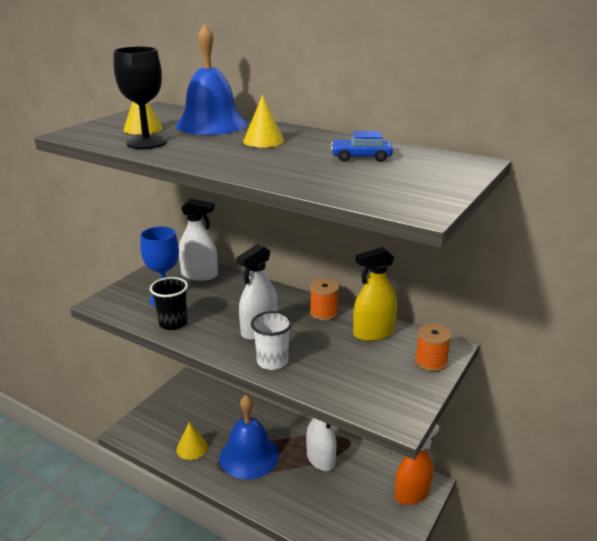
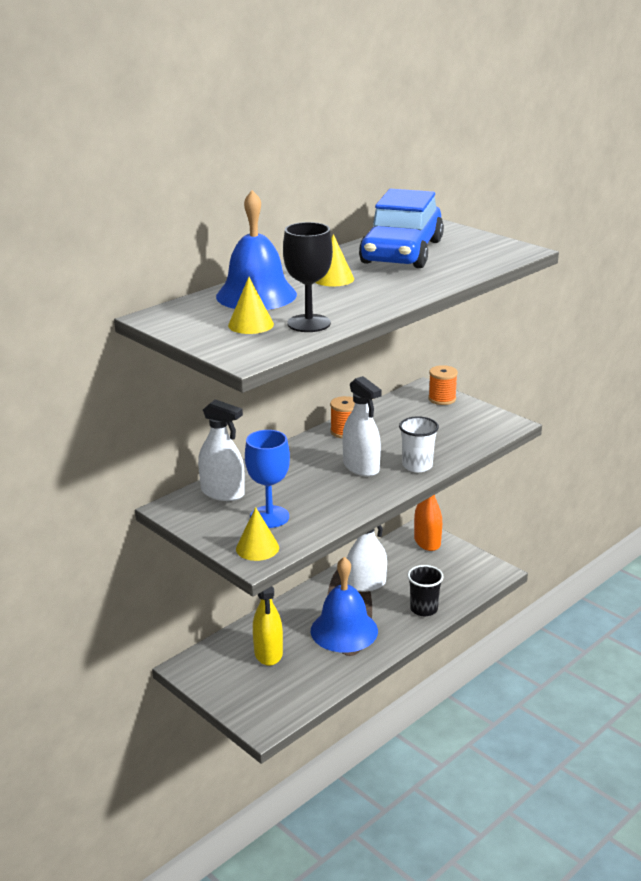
camera: 75 degrees left, 0 degrees up
black cup [150,277,188,330] -> black cup moved to [407,565,444,616]
yellow cone [176,422,208,460] -> yellow cone moved to [236,507,279,561]
white spray bottle [179,198,218,281] -> white spray bottle turned 90 degrees clockwise [198,399,245,501]
blue car [331,131,393,162] -> blue car [359,189,444,268], size x2.47
yellow spray bottle [353,247,397,341] -> yellow spray bottle moved to [253,586,283,666]

